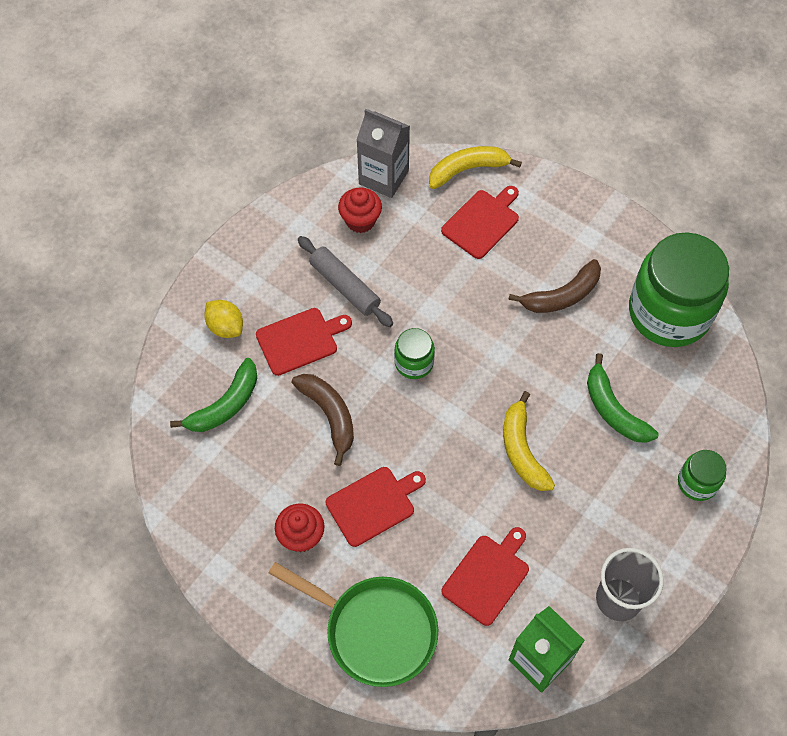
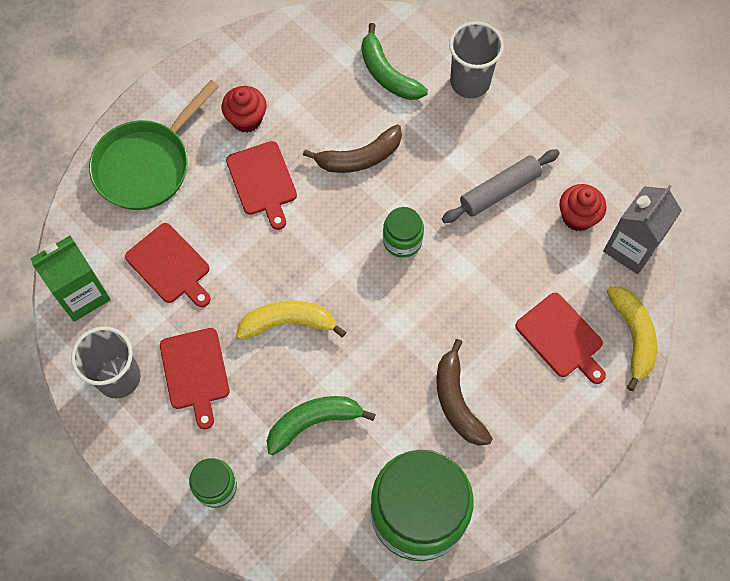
camera: 100 degrees right, 5 degrees up
yellow lemon [204,300,243,338] -> grey cup [449,21,504,98]
red cutting board [256,308,352,376] -> red cutting board moved to [160,328,230,429]

